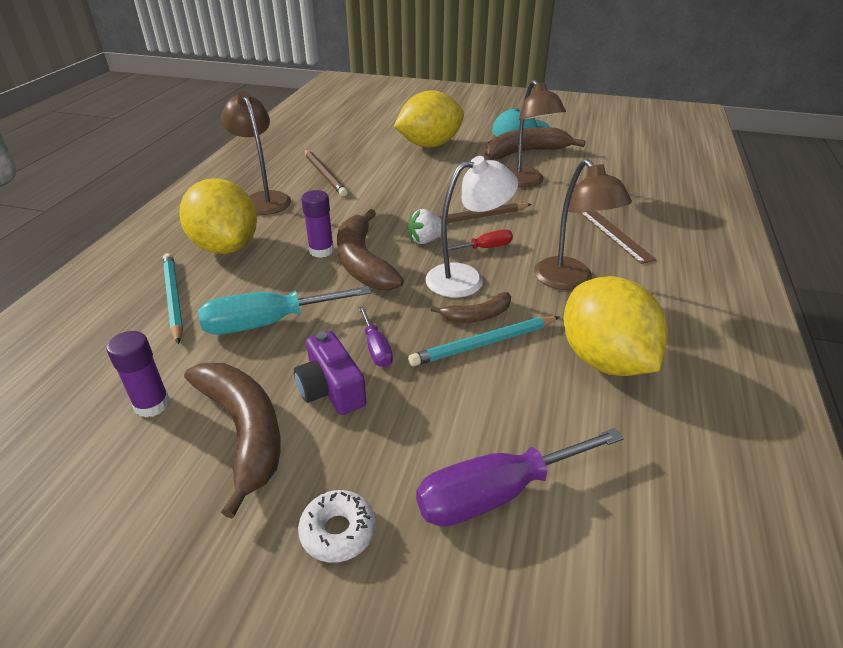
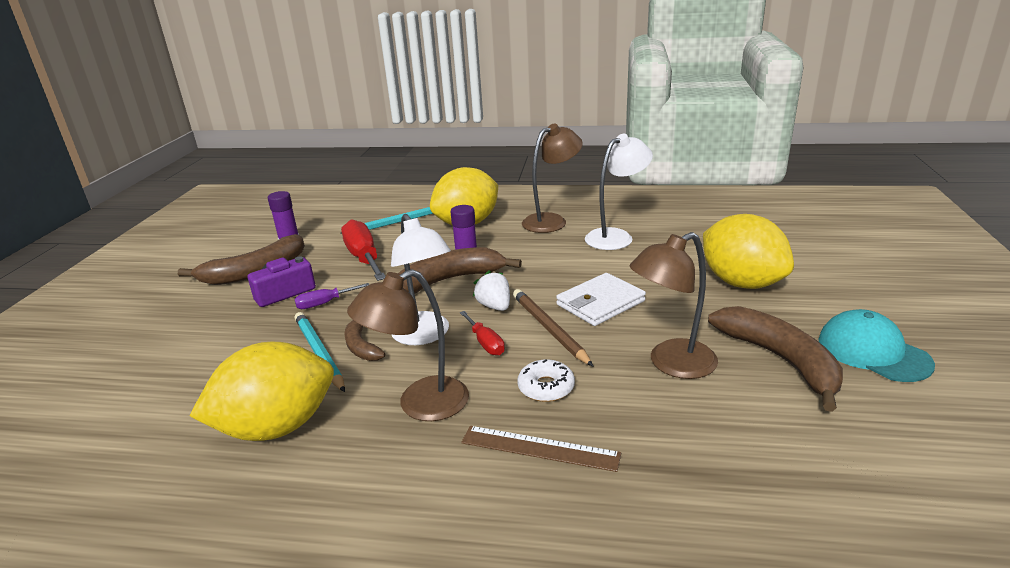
camera: 85 degrees right, 10 degrees down
turquoise screwdriver [198,286,371,335] -> red screwdriver [341,219,386,281]
white donut [298,490,376,563] -> white donut moved to [517,359,575,402]
brown pencil [304,150,348,196] -> white lamp [585,134,653,250]
purple screwdriver [416,428,624,527] -> none
brown ruler [580,211,657,264] -> brown ruler turned 45 degrees clockwise [461,426,621,472]
none -> white wallet [556,273,646,326]

